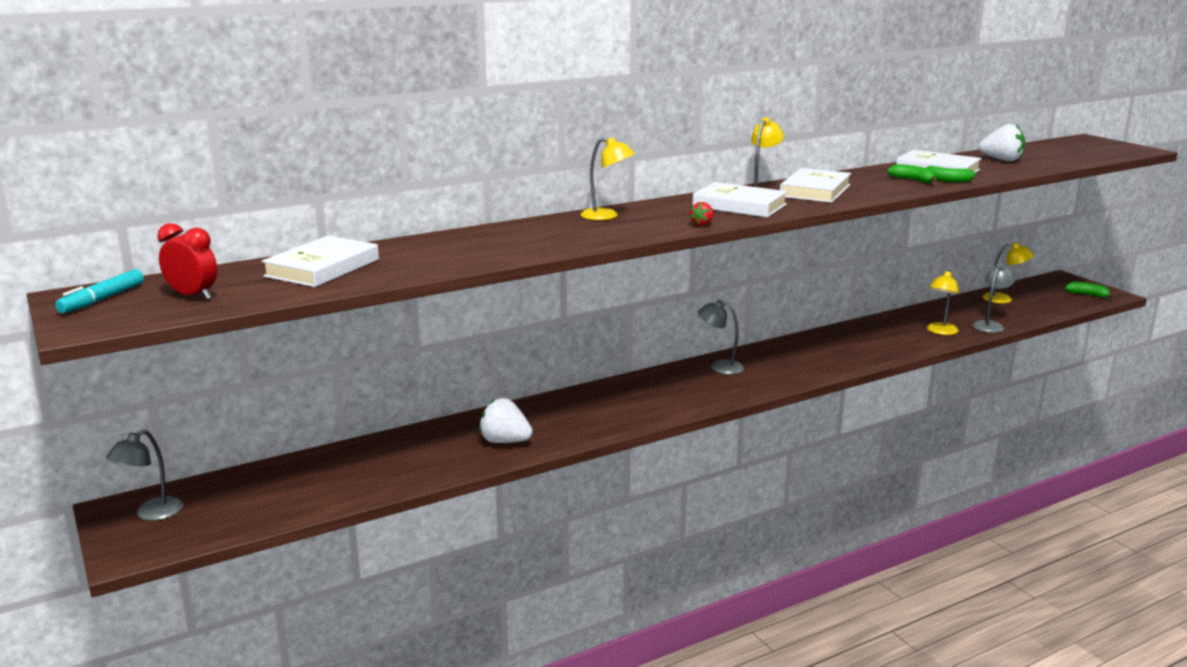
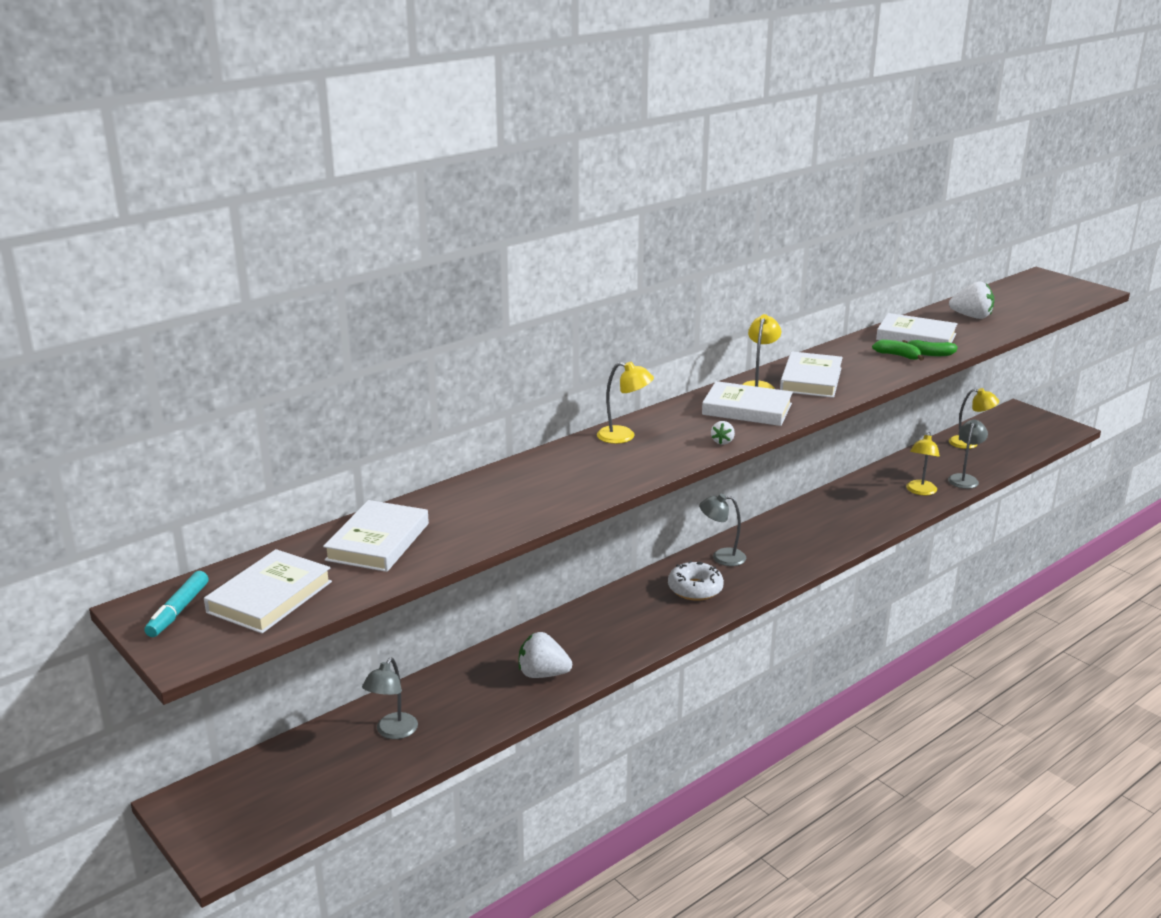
camera: 10 degrees left, 5 degrees up
grey lamp [106,429,183,521] -> grey lamp moved to [362,658,418,739]
red clock [158,223,217,300] -> white book [204,549,332,633]
red strawberry [690,202,713,226] -> white strawberry [711,421,735,445]
green banana [1065,282,1115,298] -> none
none -> white donut [668,560,724,601]

